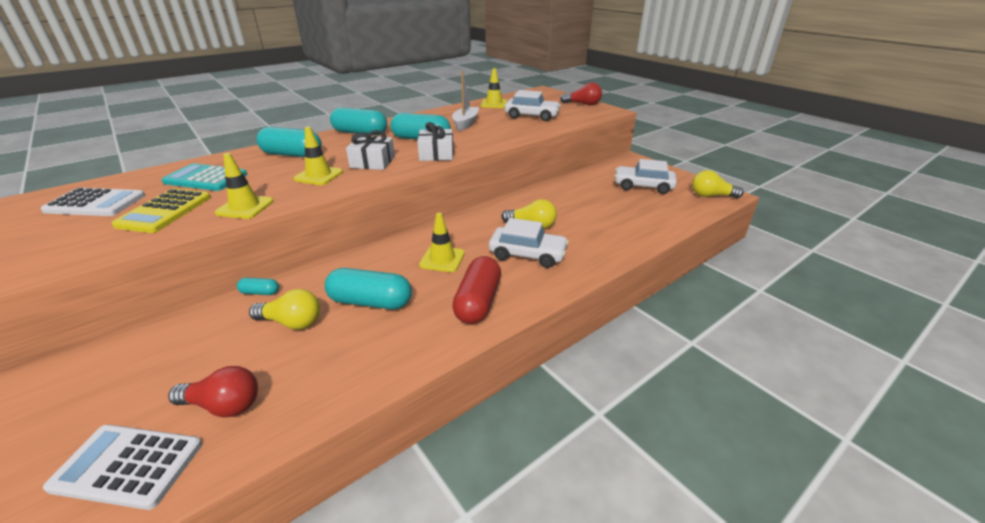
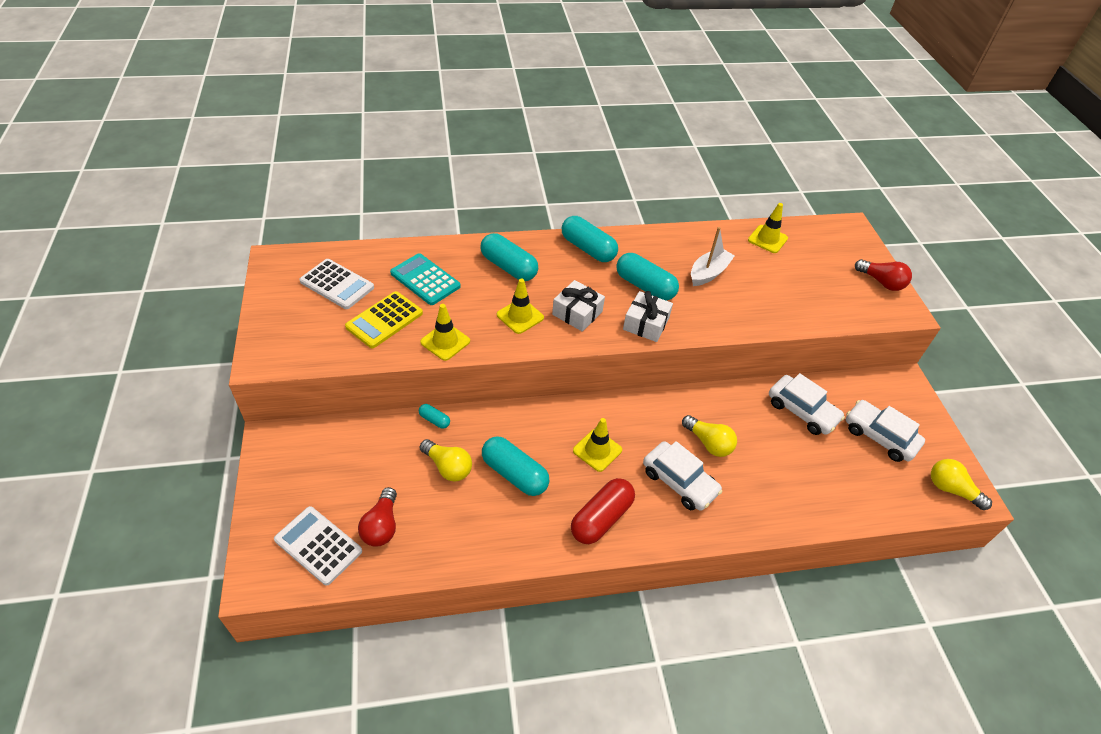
camera: 25 degrees right, 15 degrees up
red light bulb [168,366,258,418] -> red light bulb turned 60 degrees clockwise [358,487,397,546]
white car [505,90,561,121] -> white car moved to [769,373,845,435]

